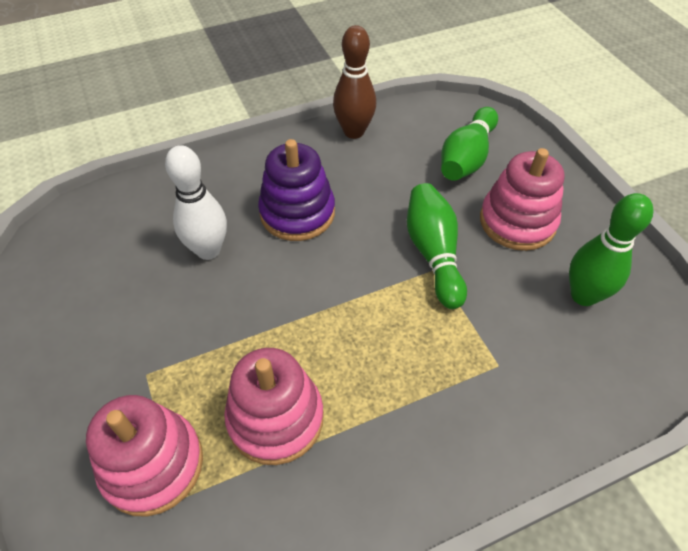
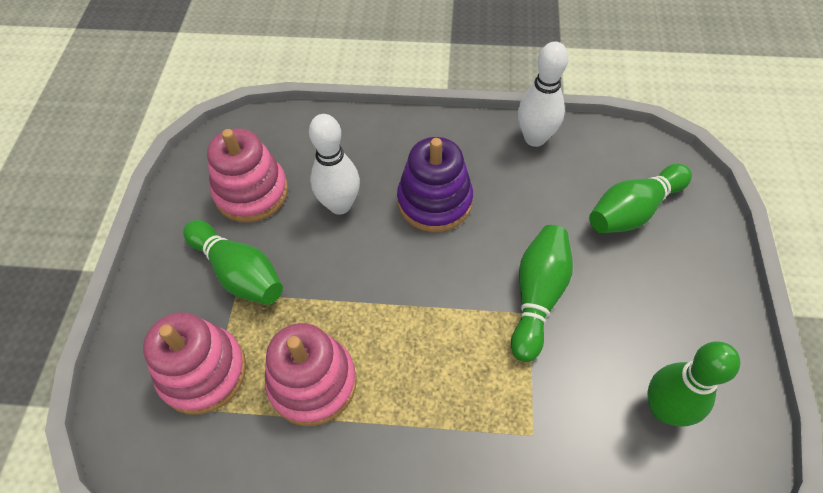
camera: 30 degrees right, 5 degrees up
brown bowling pin [333,25,376,139] -> white bowling pin [518,41,569,147]
pink stacking toy [480,148,565,251] -> pink stacking toy moved to [207,128,288,223]
none -> green bowling pin [183,220,283,305]

